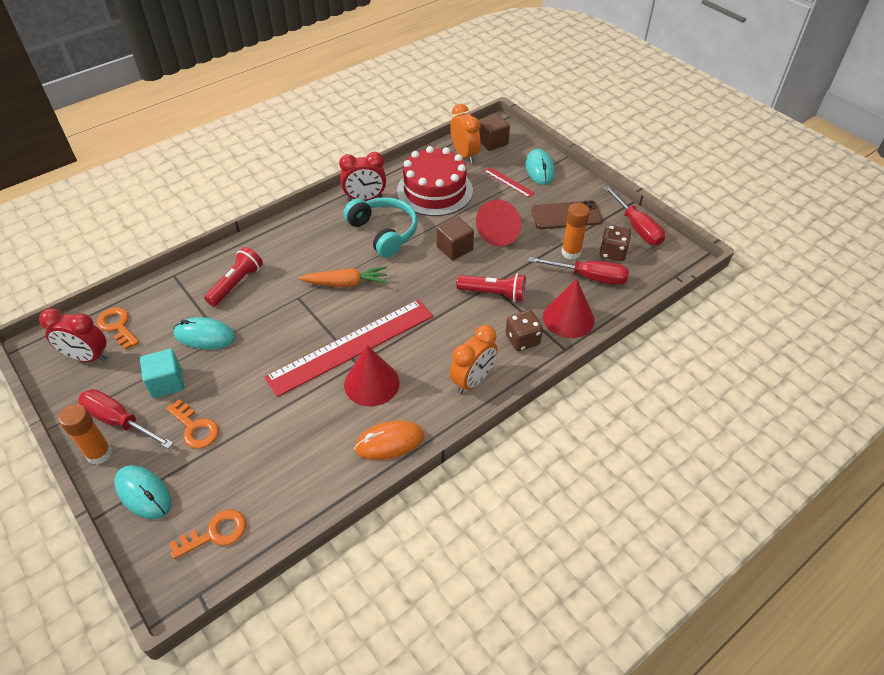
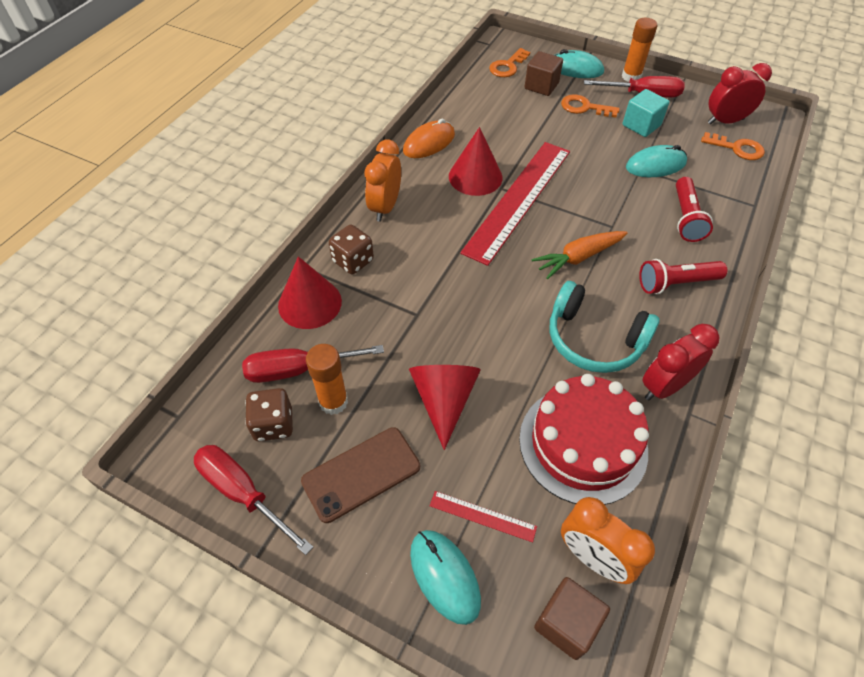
camera: 155 degrees right, 5 degrees up
brown cube [436,216,474,260] -> brown cube moved to [525,51,563,96]
red flashlight [456,274,526,302] -> red flashlight moved to [639,259,727,294]

